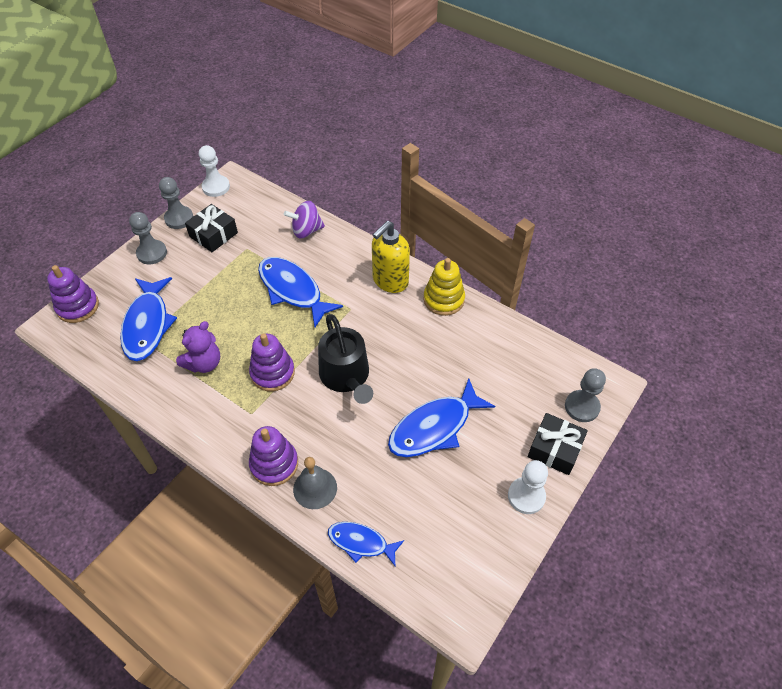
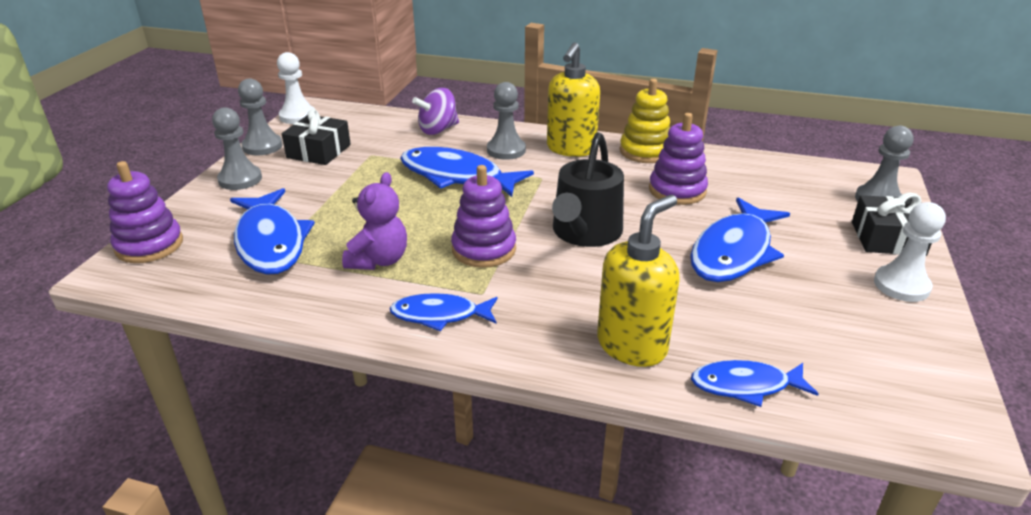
camera: 20 degrees left, 20 degrees down
purple stacking toy [249,426,298,486] -> purple stacking toy moved to [649,113,708,205]
grey bell [293,457,337,509] -> yellow soap dispenser [597,195,680,367]
black watering can [318,314,373,404] -> black watering can turned 60 degrees clockwise [552,132,624,247]
none -> blue fish [389,293,497,331]
none -> grey pawn [487,82,526,160]

